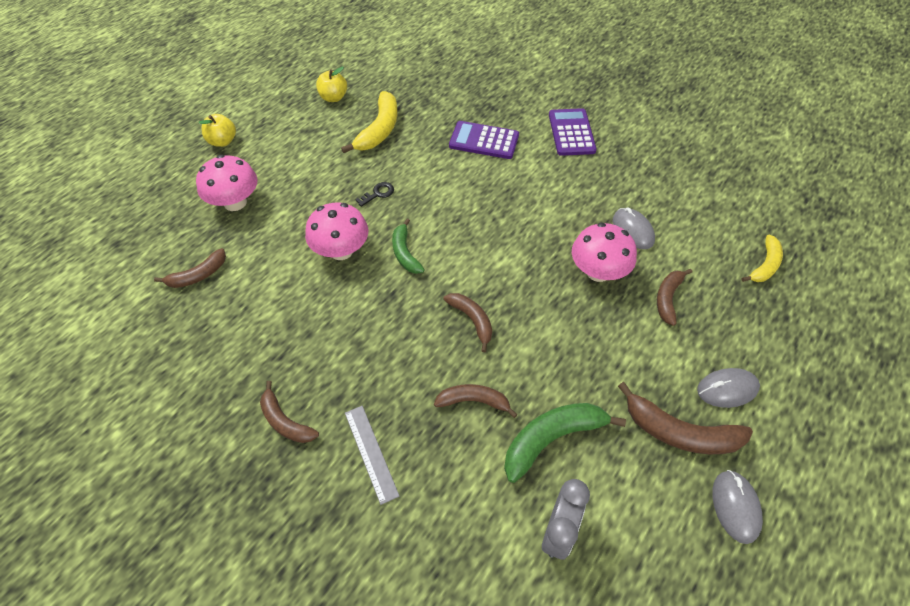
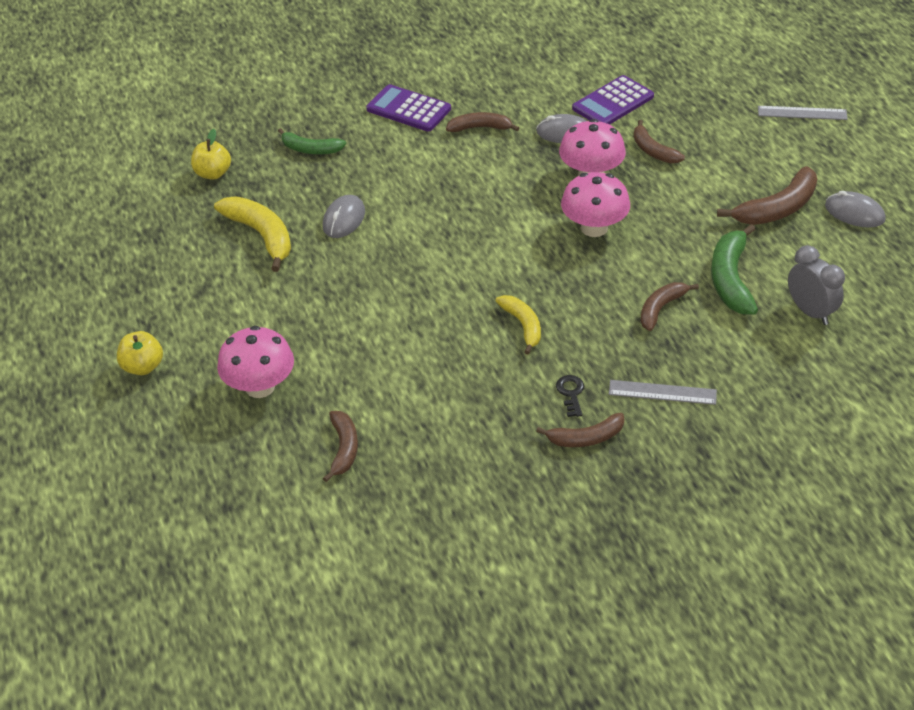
camera: 55 degrees left, 10 degrees down
pink mushroom [305,202,368,260] -> pink mushroom moved to [561,172,630,237]
yellow apple [316,67,347,102] -> yellow apple moved to [191,129,231,180]
black key [355,182,394,207] -> black key moved to [556,375,584,417]
green banana [392,219,425,274] -> green banana moved to [278,128,346,154]
brown banana [443,293,492,352] -> brown banana moved to [446,112,519,132]
purple calculator [449,121,519,159] -> purple calculator moved to [572,75,654,125]
grey mouse [697,368,760,408] -> grey mouse moved to [323,195,365,238]
yellow banana [742,235,783,282] -> yellow banana moved to [495,295,541,354]
none -> grey ruler [758,106,848,120]

